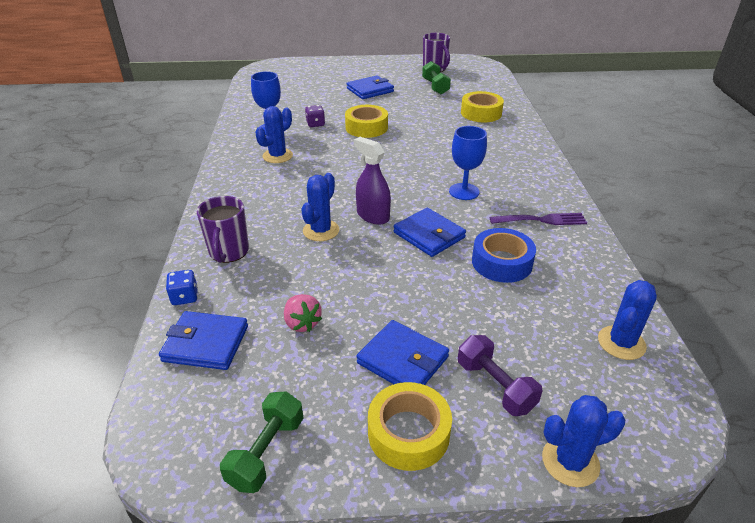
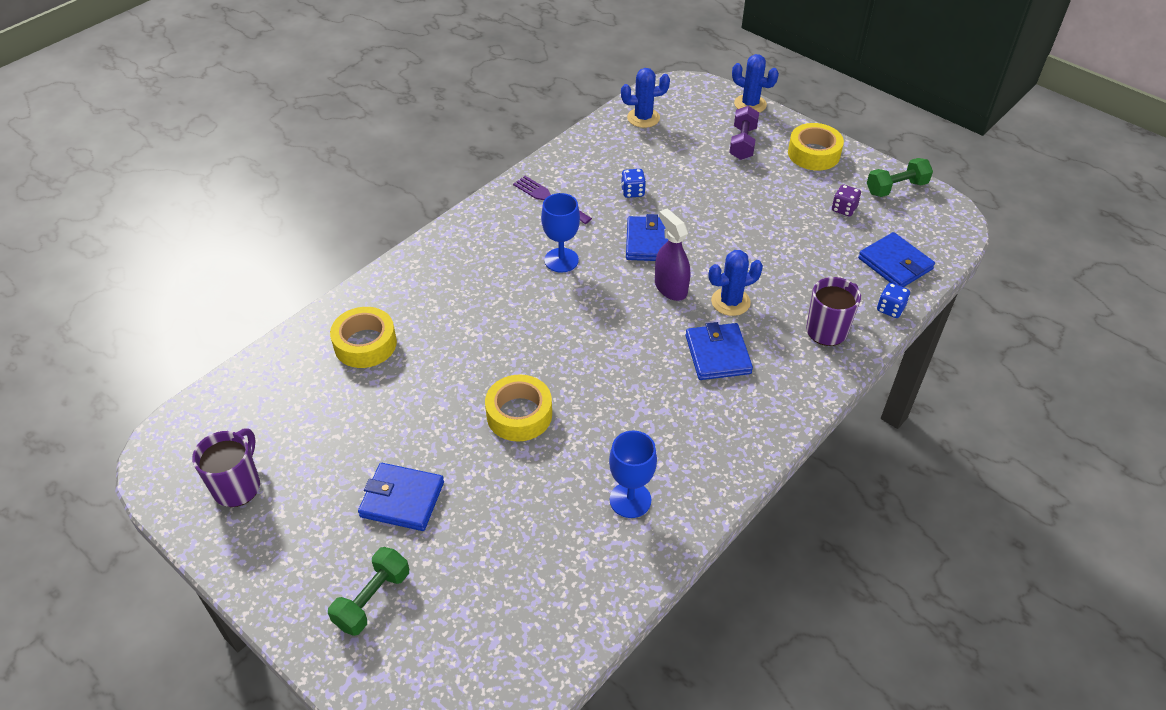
camera: 135 degrees left, 10 degrees up
blue cactus [255,106,293,163] -> none
pink strawberry [284,294,322,332] -> none
purple dice [305,105,325,127] -> purple dice moved to [832,185,861,216]
purple spray bottle [354,137,391,225] -> purple spray bottle turned 150 degrees clockwise [655,209,690,301]
blue wallet [357,320,449,385] -> blue wallet moved to [685,322,753,380]
green dumbbell [422,61,451,95] -> green dumbbell moved to [328,547,409,636]
blue tape [472,228,536,283] -> blue dice [621,169,646,198]

